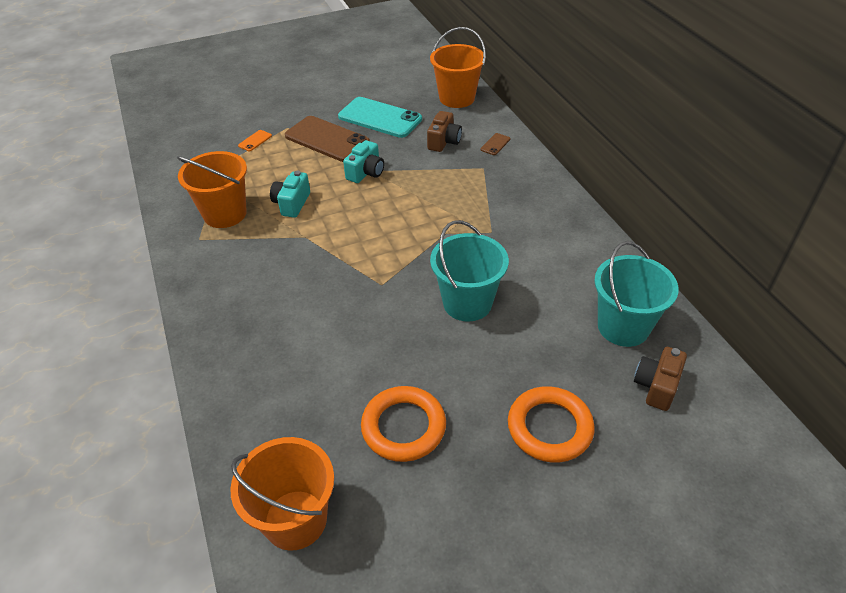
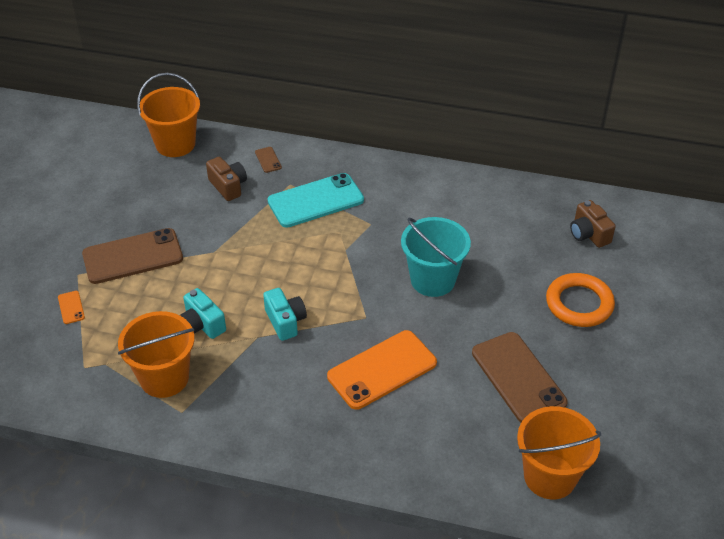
camera: 55 degrees left, 0 degrees up
turquoise phone [338,97,422,138] -> turquoise phone moved to [268,173,364,228]
turquoise camera [343,140,384,183] -> turquoise camera moved to [263,288,307,341]
orange ring [361,386,446,462] -> brown phone [472,332,568,423]
turquoise bucket [594,241,679,347] -> none
none -> orange phone [327,330,437,410]

